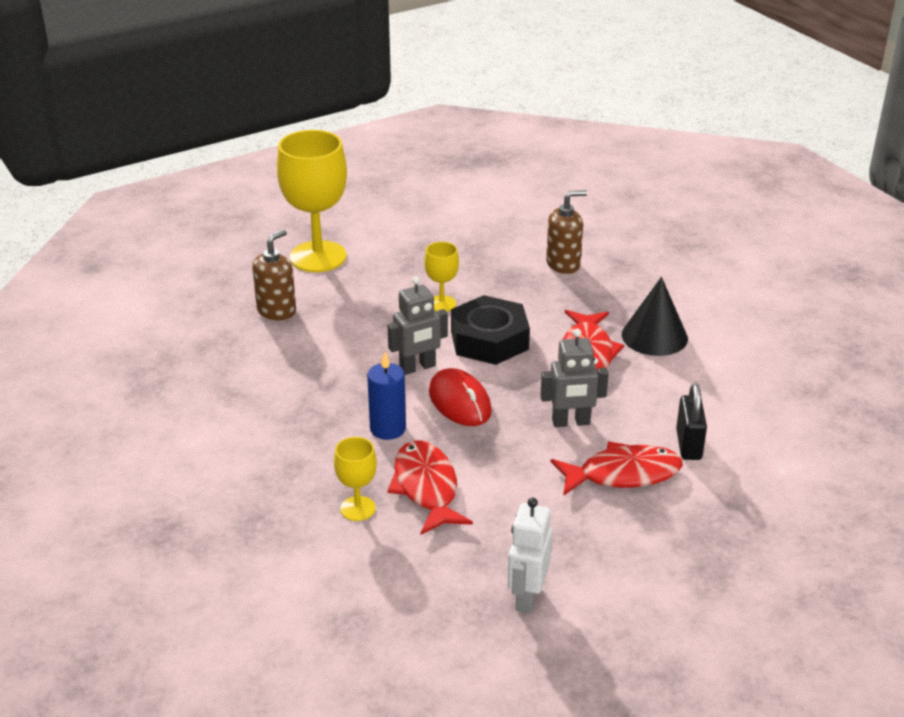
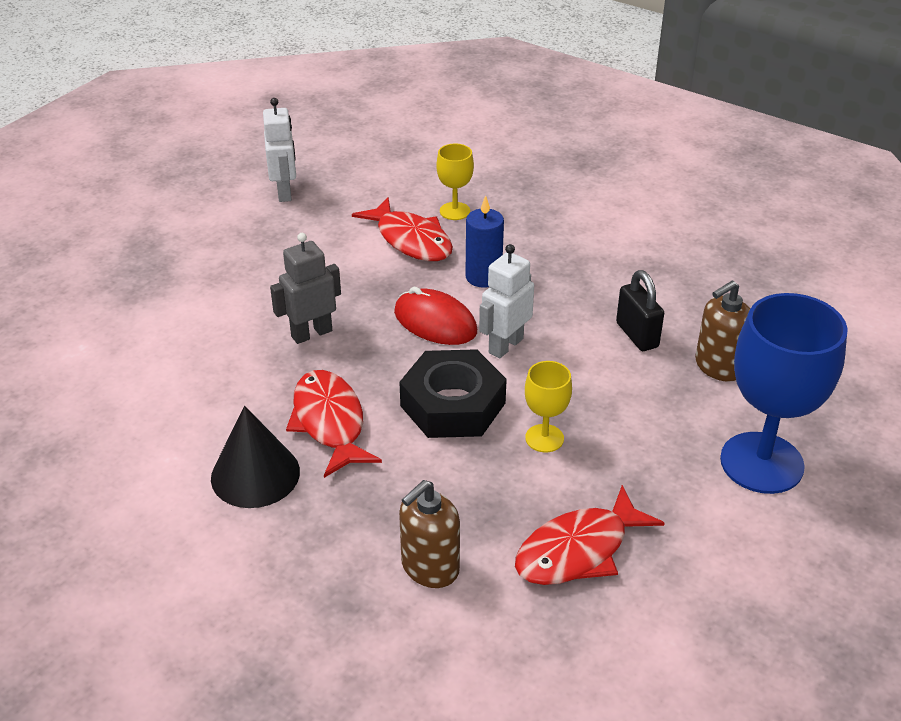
camera: 155 degrees right, 5 degrees up
brown soap dispenser [252,229,296,320] -> brown soap dispenser turned 45 degrees clockwise [695,280,750,382]
yellow goblet [277,130,347,272] -> blue goblet [720,293,848,494]
grey robot [388,277,448,375] -> white robot [479,244,534,359]
red fish [551,441,683,496] -> red fish moved to [515,485,665,585]
black padlock [676,383,707,460] -> black padlock moved to [616,270,664,351]

